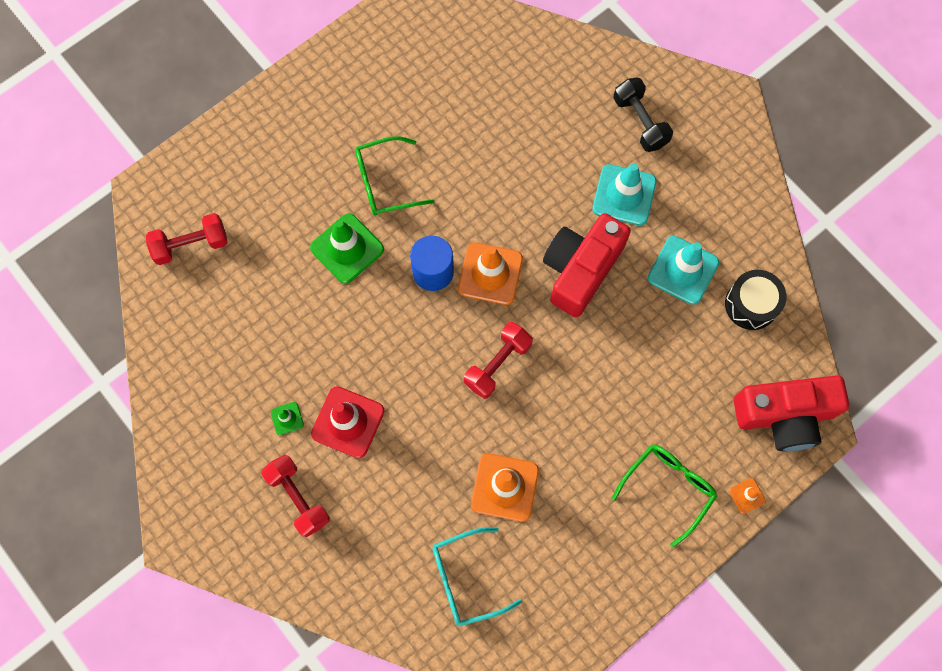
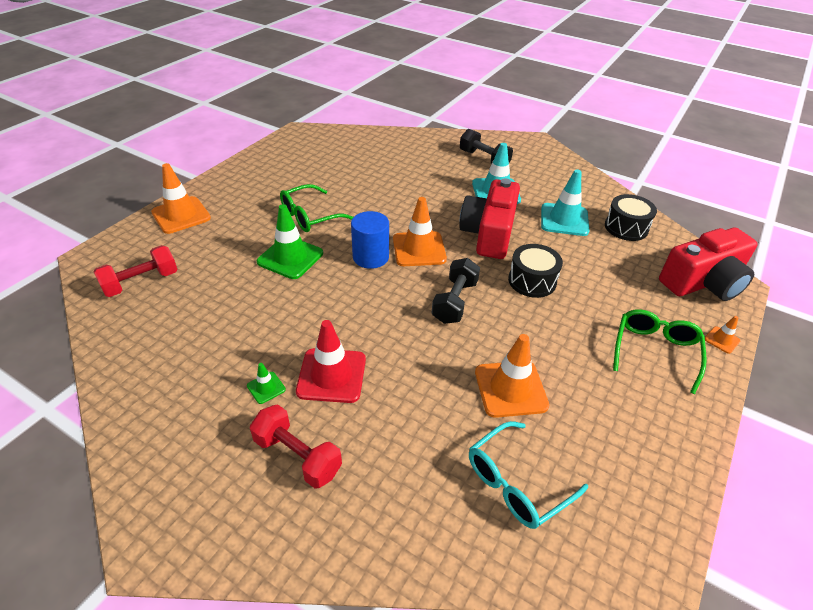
camera: 20 degrees left, 30 degrees down
red dumbbell [464,322,533,399] -> black dumbbell [431,258,480,324]
none -> orange traffic cone [151,163,211,234]
none -> black drum [508,244,563,298]

